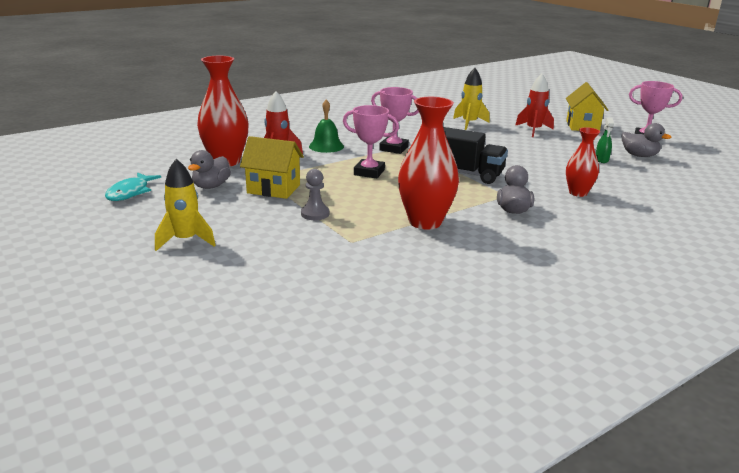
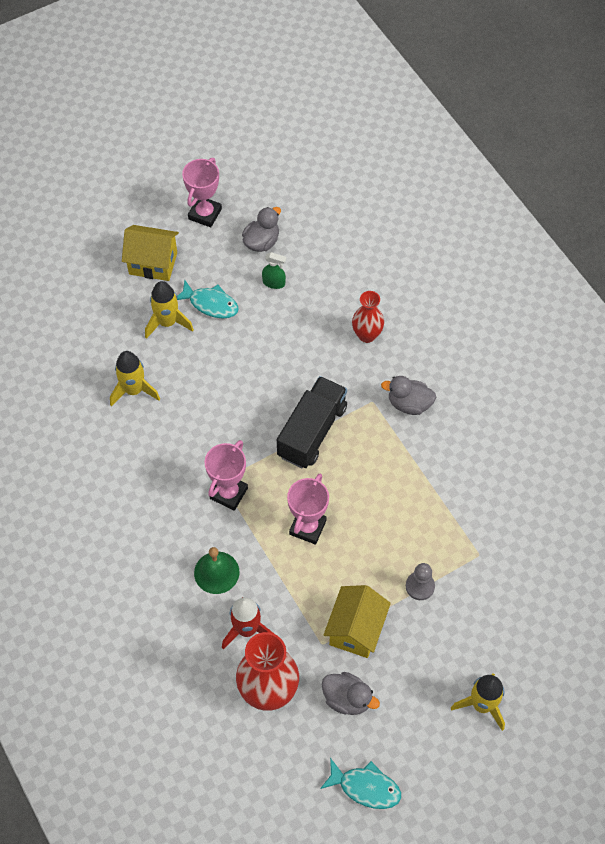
camera: 85 degrees left, 35 degrees up
red vase [398,97,459,230] -> none
red rocket [515,74,554,137] -> yellow rocket [145,281,194,339]
none -> turquoise fish [177,280,239,318]

